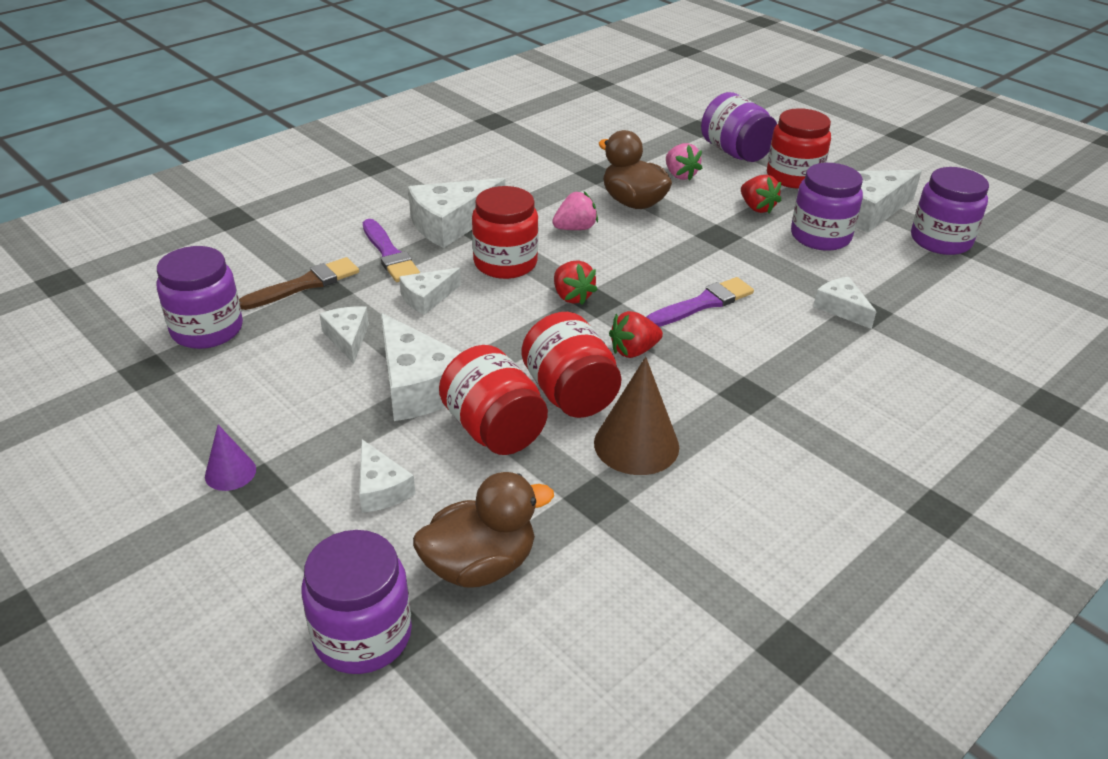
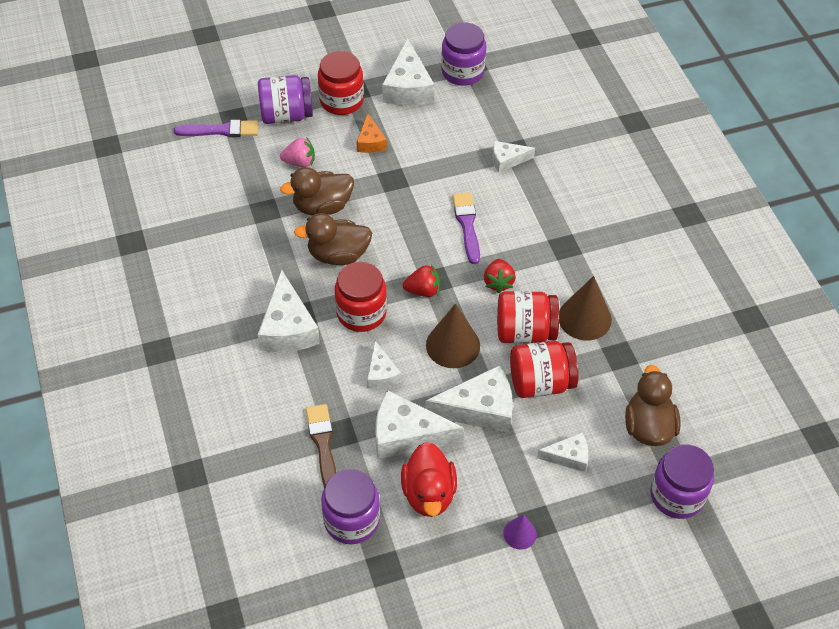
camera: 65 degrees left, 15 degrees up
white cheese [320,306,369,364] -> white cheese [376,390,464,459], size x1.77
purple brush [363,219,420,282] -> purple brush moved to [174,120,258,137]
pink strawberry [552,192,598,230] -> brown duck [294,213,372,265]
red strawberry [741,175,781,213] -> orange cheese [357,113,387,153]
purple jar [791,163,863,251] -> none
none -> red duck [401,442,457,517]
none -> brown cone [426,304,480,368]

